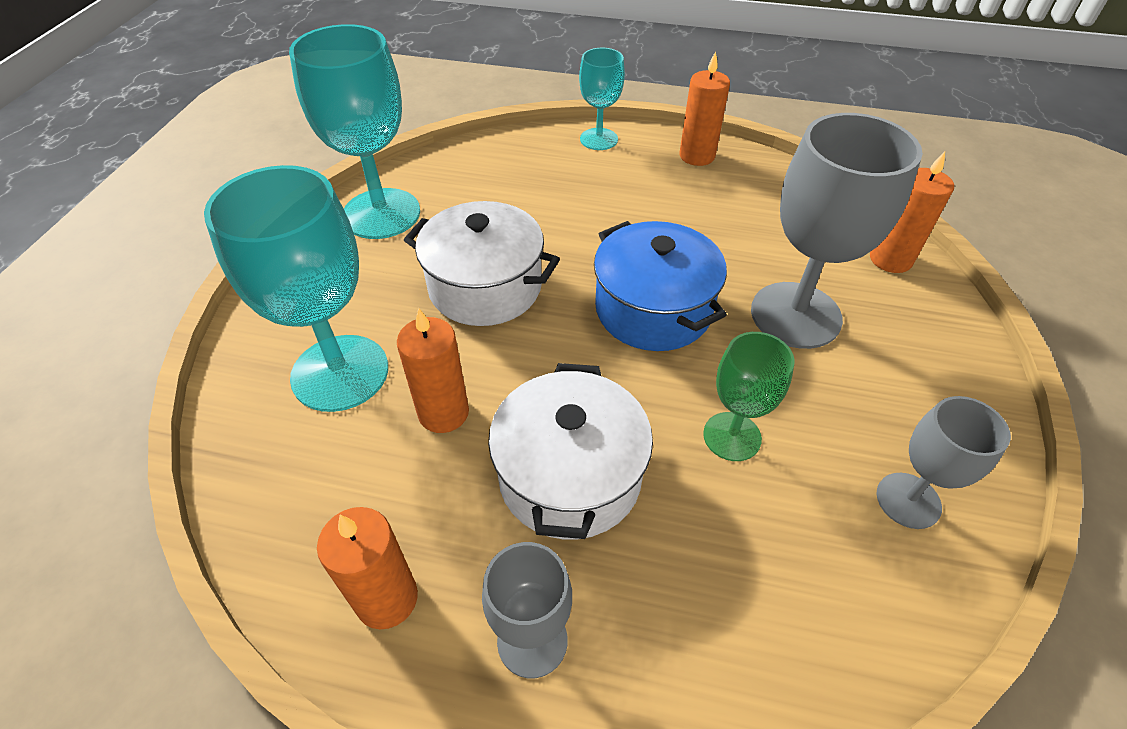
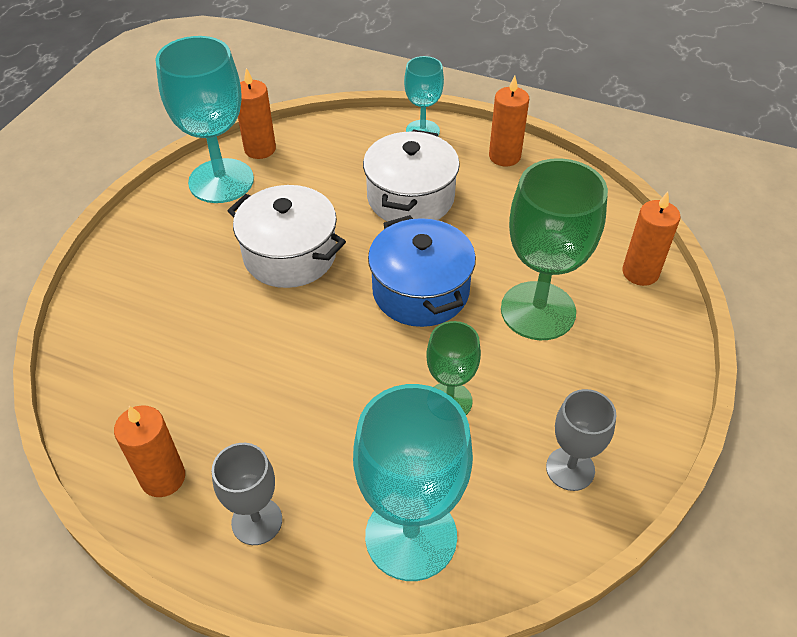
camera: 10 degrees right, 0 degrees up
turquoise goblet [204,165,388,412] -> turquoise goblet moved to [353,384,473,581]
orange candle [397,308,469,433] -> orange candle moved to [238,68,276,159]
white pot [488,363,653,540] -> white pot moved to [363,129,460,221]
grey goblet [751,113,923,349] -> green goblet [501,158,608,340]

